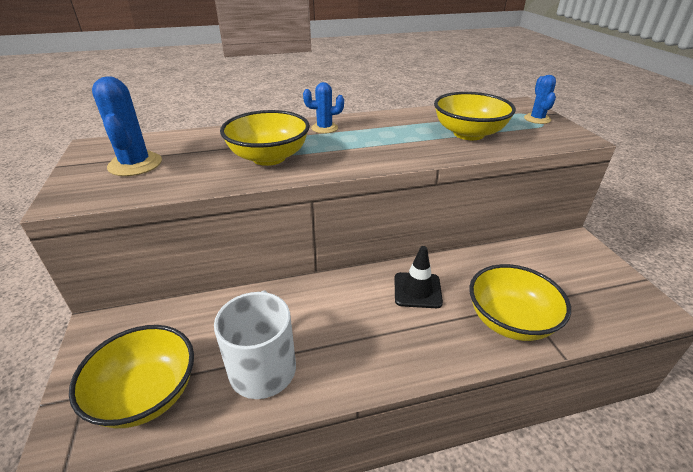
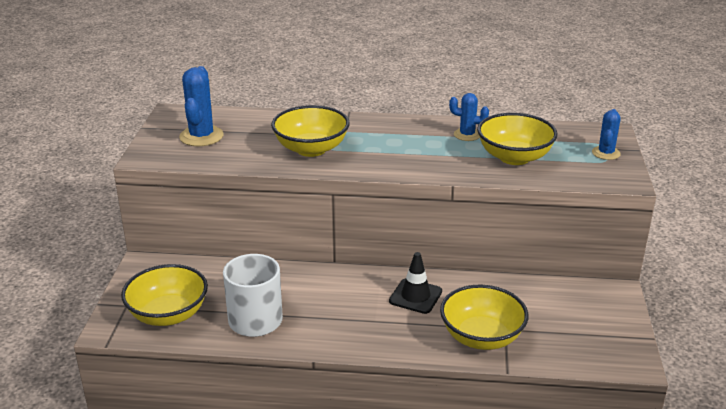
camera: 20 degrees right, 5 degrees down
blue cactus [303,82,344,134] -> blue cactus moved to [449,93,489,141]

